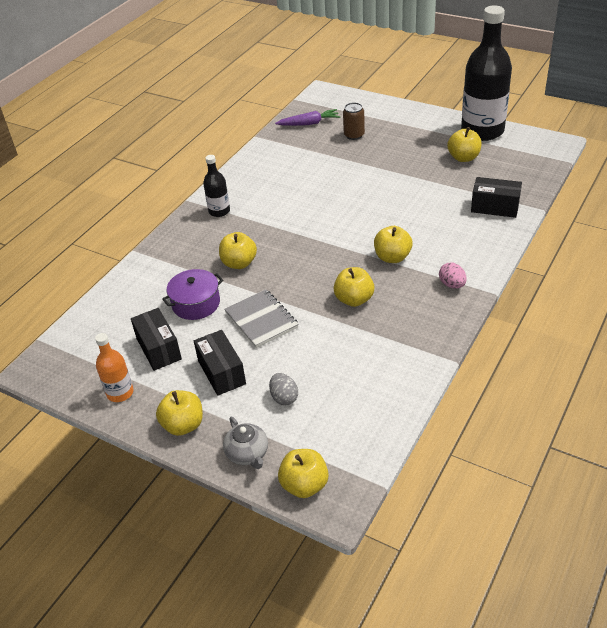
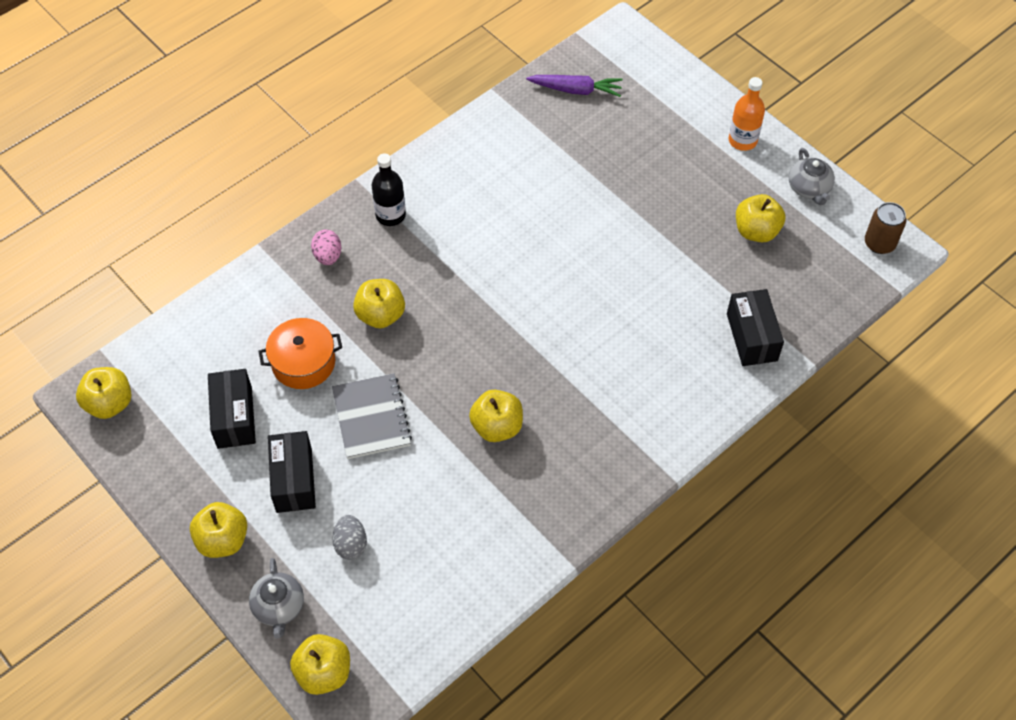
camera: 15 degrees right, 15 degrees up
orange bottle [95,333,134,402] -> orange bottle moved to [729,77,765,151]
purple pot [162,269,223,320] -> orange pot [258,318,342,389]
brown can [343,102,365,140] -> brown can moved to [865,202,906,254]
yellow apple [374,226,413,263] -> yellow apple moved to [76,367,131,419]
pink egg [439,263,467,289] -> pink egg moved to [311,230,341,265]
black bottle [461,5,512,141] -> grey teapot [789,148,835,205]
black box [471,177,522,218] -> black box turned 45 degrees clockwise [727,289,784,366]

